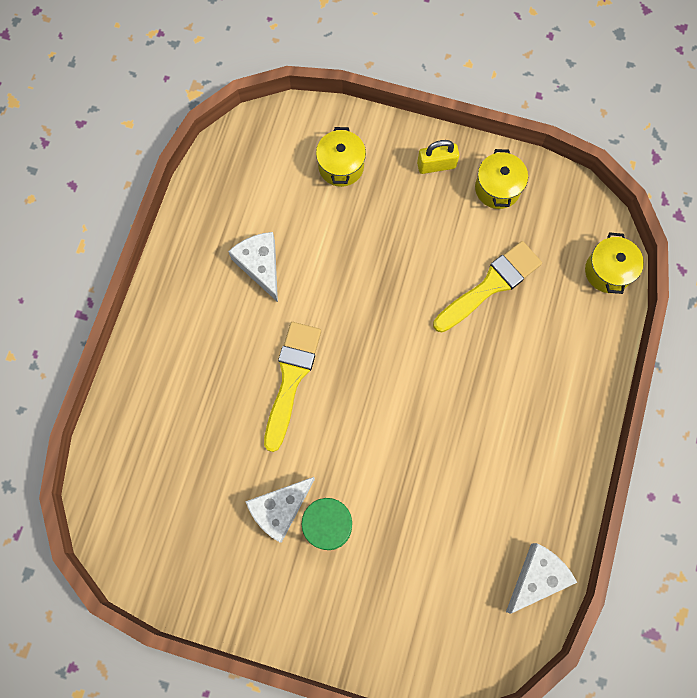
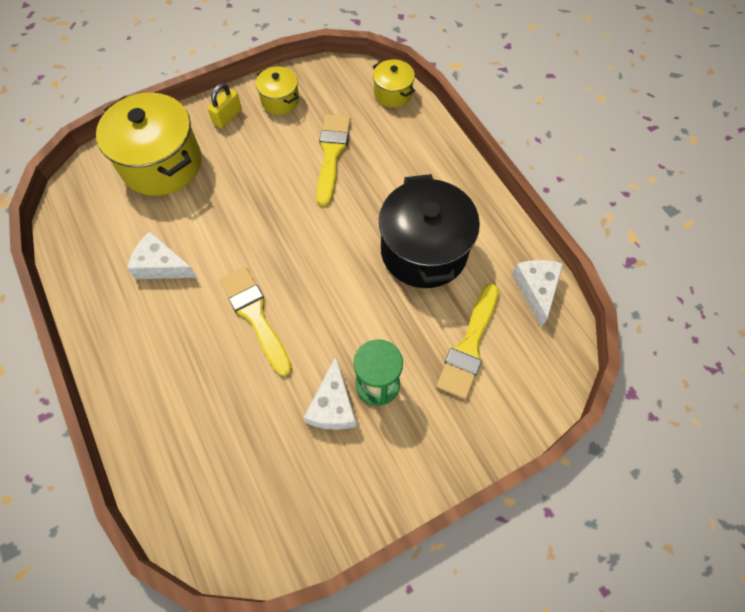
camera: 45 degrees left, 10 degrees down
yellow pot [316,127,366,187] -> yellow pot [96,93,201,196], size x1.99
none -> black pot [379,174,480,288]
none -> yellow brush [436,283,499,399]

